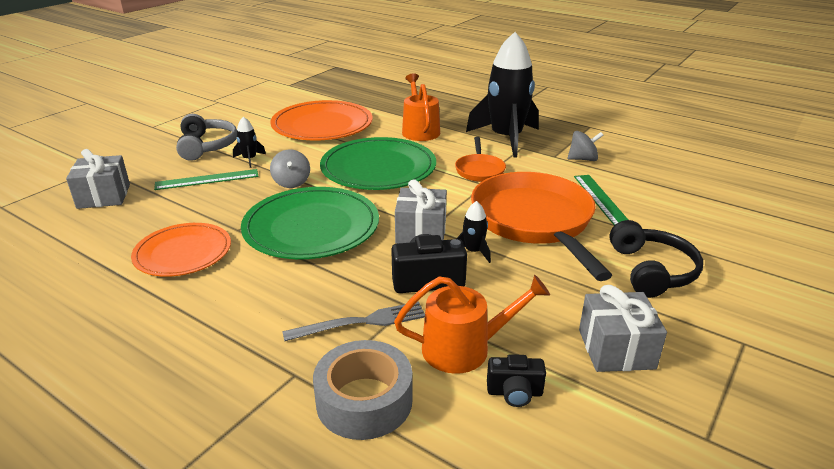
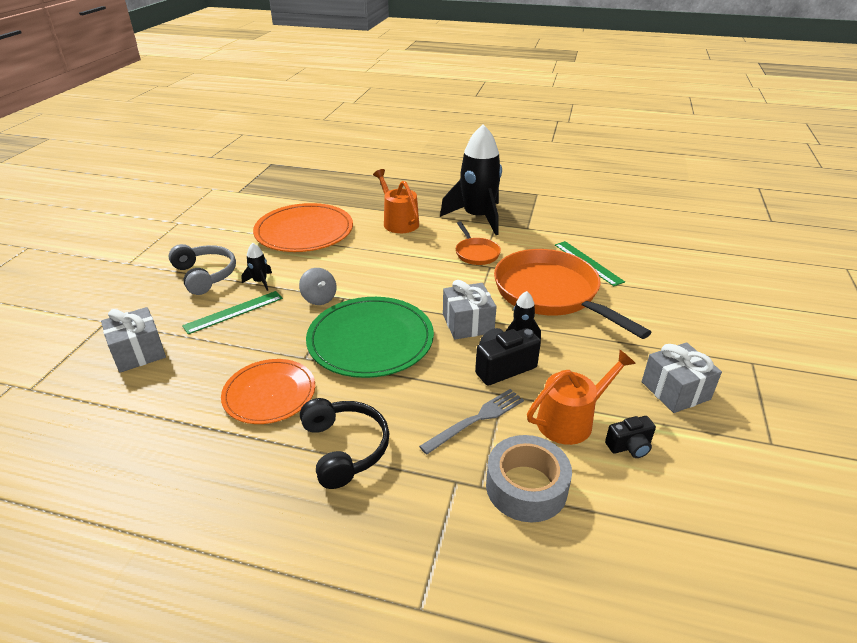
camera: 20 degrees left, 5 degrees up
green plate [320,137,436,190] -> none
grey spinning top [568,131,603,161] -> none
black headphones [609,220,703,298] -> black headphones moved to [300,398,390,489]

